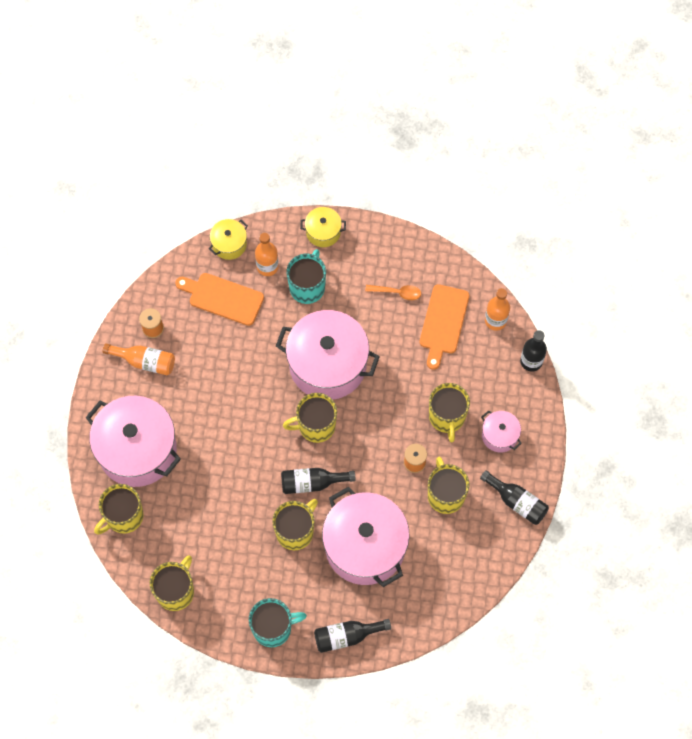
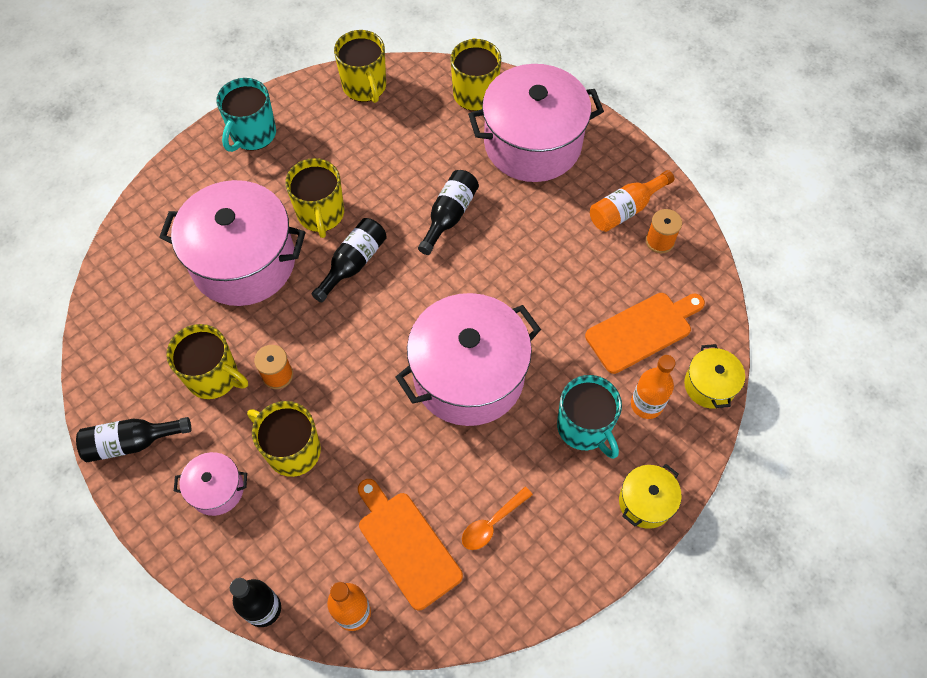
camera: 130 degrees right, 5 degrees down
yellow mug [283,393,337,443] -> none
black bottle [314,619,391,653] -> black bottle moved to [418,170,479,255]

